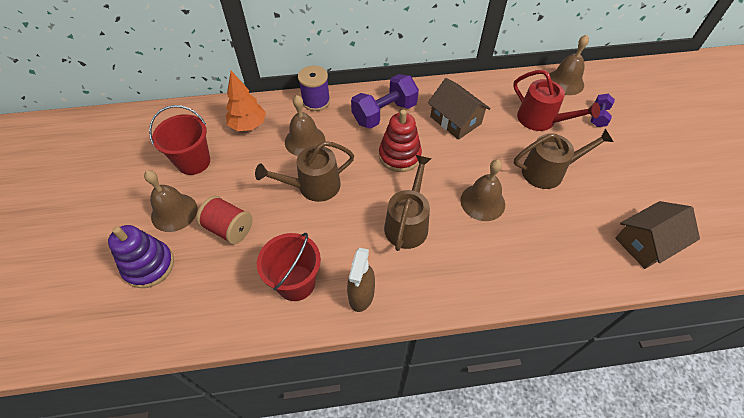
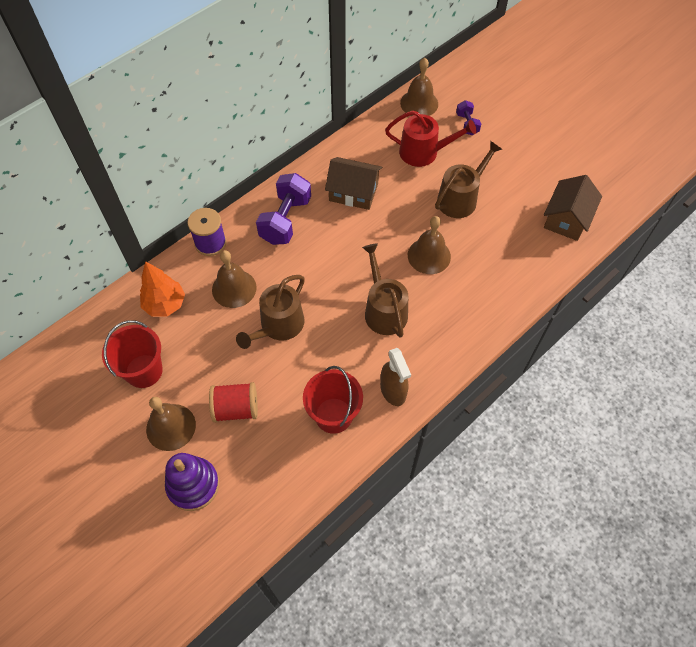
camera: 35 degrees left, 5 degrees up
red stacking toy [379,110,422,172] -> none

